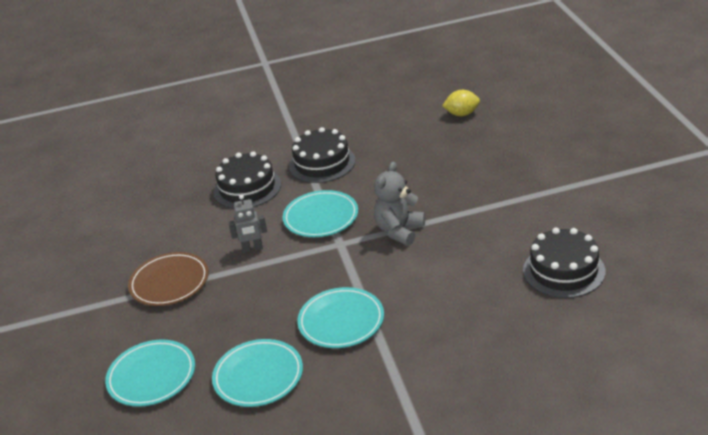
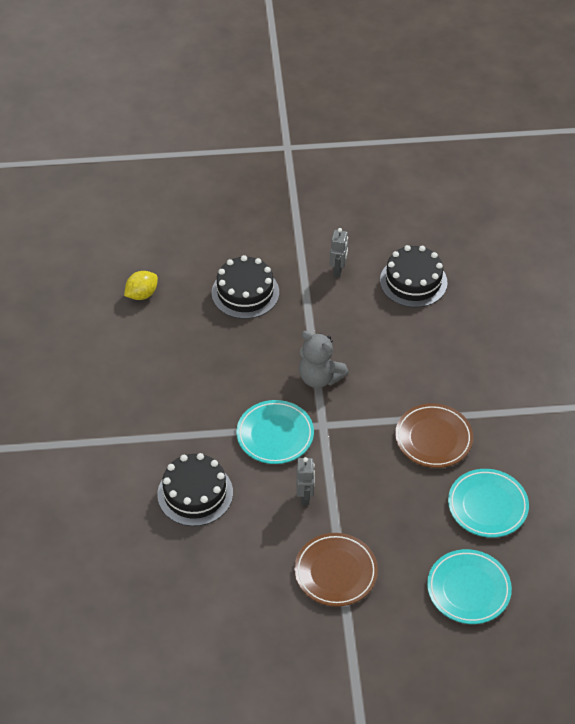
camera: 85 degrees left, 15 degrees up
black cake [289,127,355,183] -> black cake moved to [212,255,279,319]
turquoise plate [297,287,384,348] -> brown plate [395,403,473,468]
yellow lemon [442,90,480,116] -> yellow lemon turned 45 degrees clockwise [124,271,158,300]
none -> grey robot [330,228,348,277]

